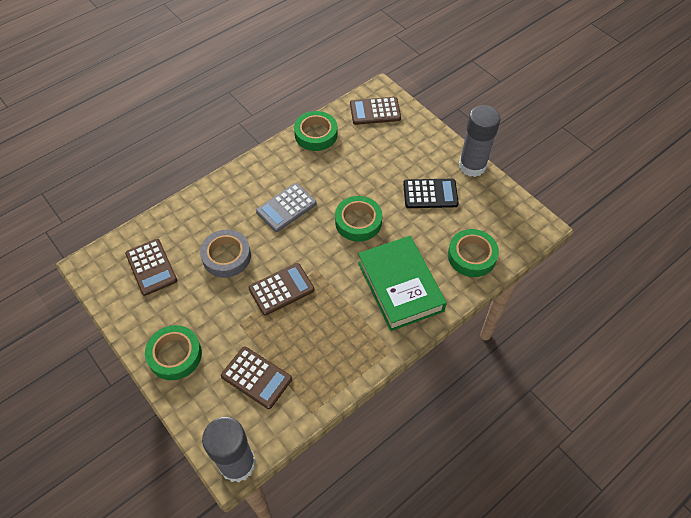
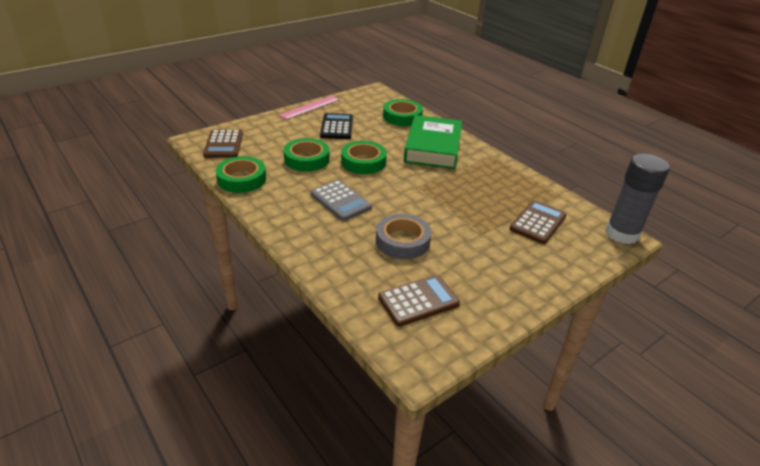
camera: 90 degrees left, 20 degrees down
green tape [145,325,202,380] -> green tape moved to [284,138,330,172]
brown calculator [248,263,315,316] -> none
green book [358,236,447,331] -> green book turned 60 degrees counterclockwise [404,115,462,169]
grey glue stick [459,105,501,177] -> pink ruler [279,96,340,120]

